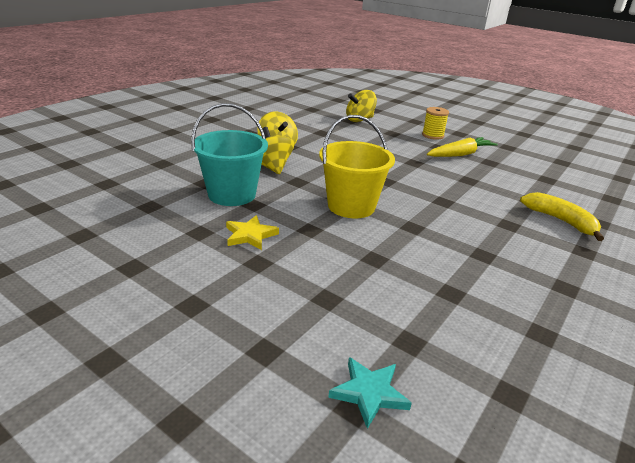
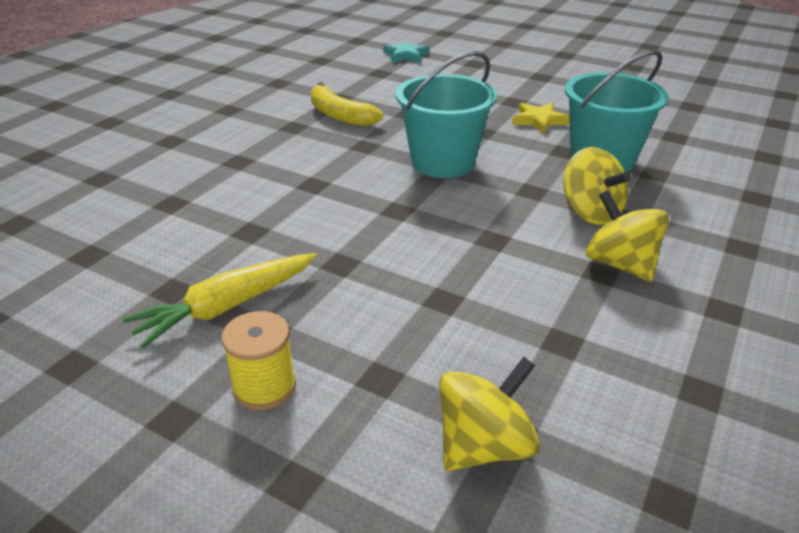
camera: 175 degrees right, 5 degrees up
yellow bucket [319,115,395,218] -> turquoise bucket [396,51,497,178]
yellow banana [520,192,604,241] -> yellow banana moved to [311,82,383,126]

